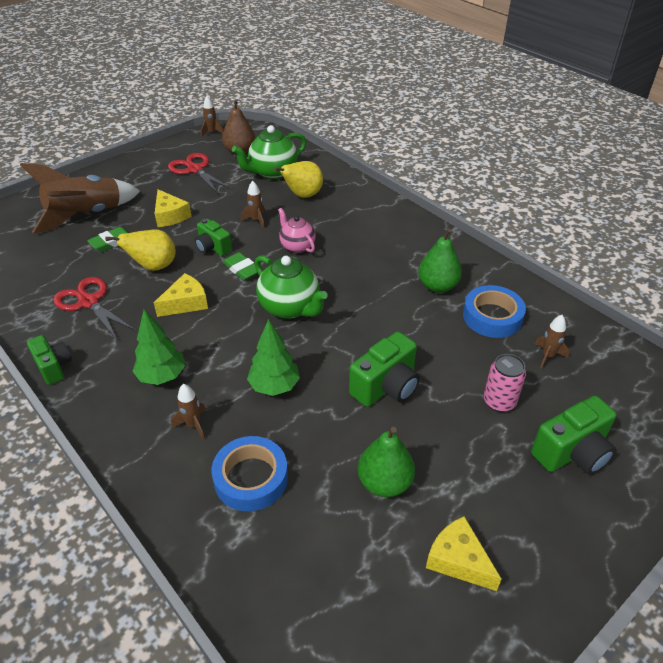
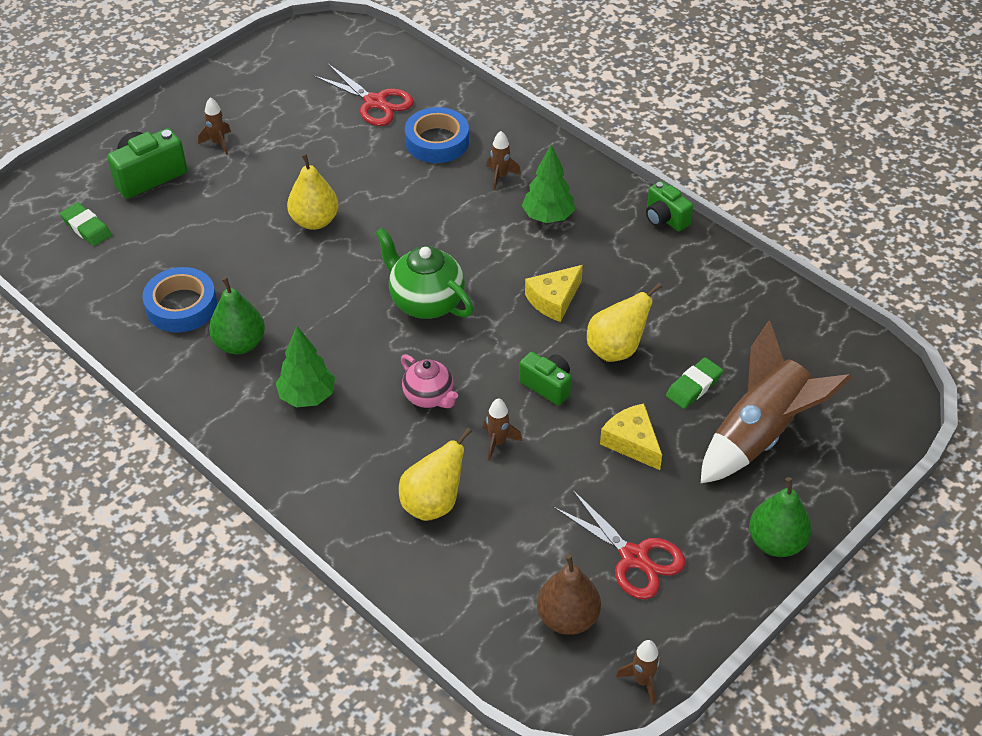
camera: 175 degrees right, 5 degrees up
red scissors [53,277,136,341] -> red scissors moved to [313,64,414,126]
green eraser [222,252,258,280] -> green eraser moved to [60,203,112,246]
green teapot [232,125,306,179] -> none
green tree [247,319,300,396] -> green tree moved to [276,326,335,407]
green camera [349,331,420,407] -> yellow pear [287,154,339,230]
green pear [358,427,415,497] -> green pear moved to [749,477,812,557]
yellow cheese [426,516,502,591] -> none
pink can [484,354,526,412] -> none
brown rocket [535,315,569,369] -> brown rocket moved to [198,97,231,155]

